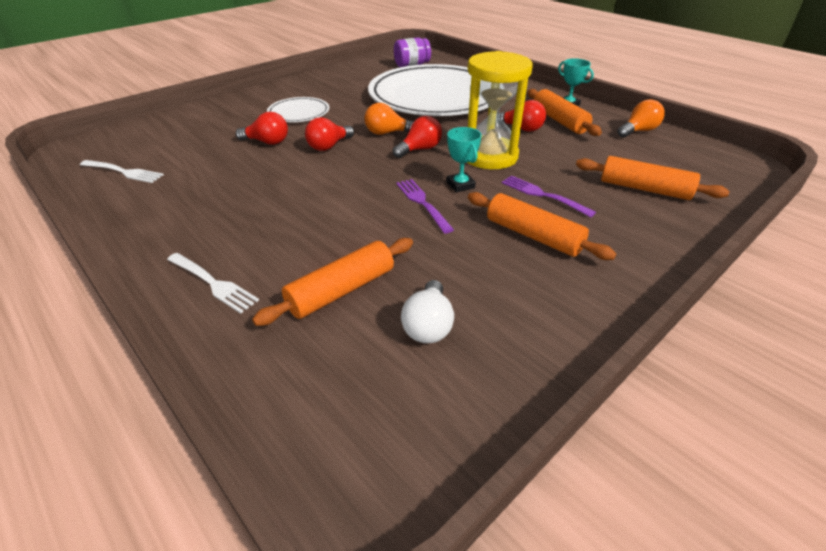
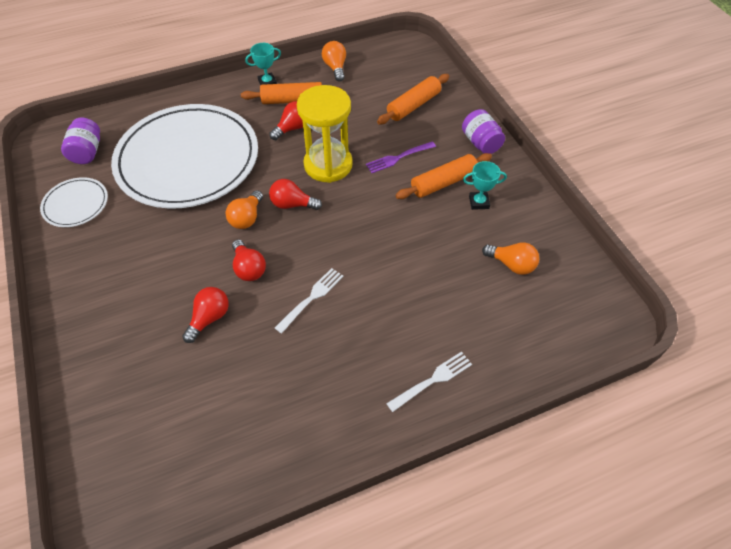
camera: 70 degrees left, 15 degrees up
white fork [80,160,164,183] -> white fork moved to [275,268,344,334]
orange rolling pin [252,238,413,326] -> none
white plate [267,97,330,122] -> white plate moved to [40,177,108,227]
red light bulb [393,116,442,158] -> red light bulb turned 60 degrees counterclockwise [269,179,322,210]
purple fork [396,179,454,234] -> none
white light bulb [401,280,454,343] -> orange light bulb [482,242,539,275]
turquoise trophy [446,127,482,193] -> turquoise trophy moved to [463,161,507,210]
none -> purple jar [462,109,505,154]

